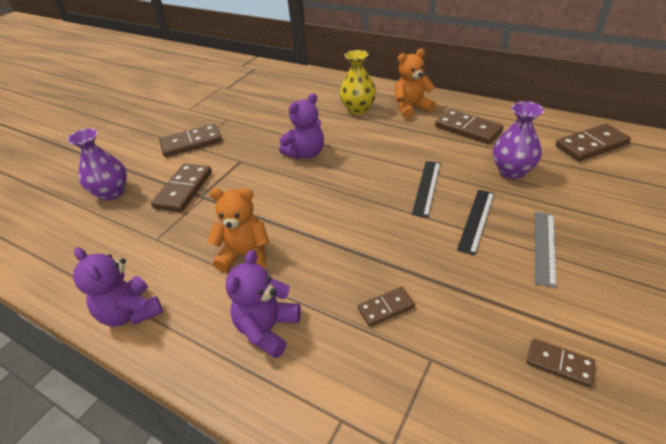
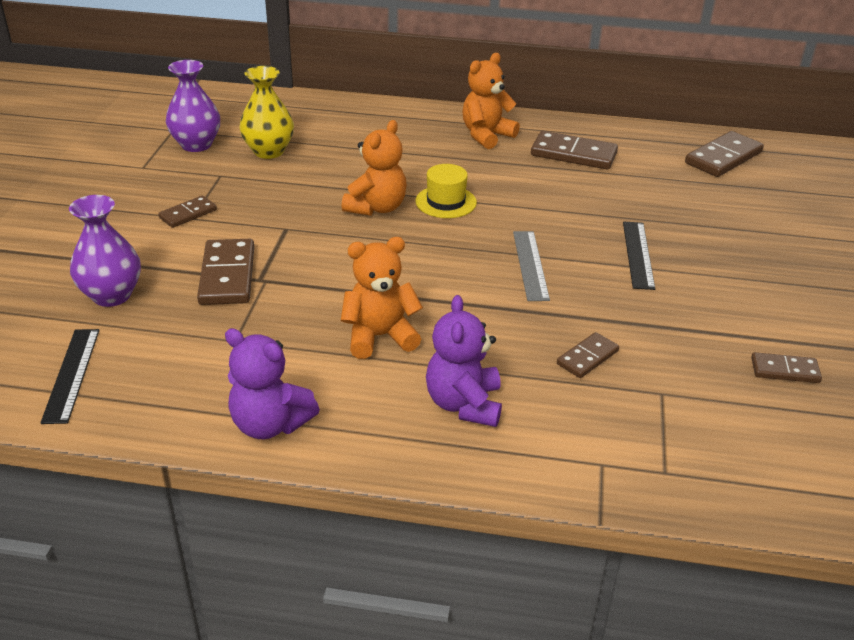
camera: 25 degrees left, 5 degrees down
brown domino [159,124,222,157] -> brown domino [158,196,217,228], size x0.58
purple teddy bear [279,93,324,159] -> orange teddy bear [342,120,407,216]
yellow vase [340,50,376,115] -> yellow vase moved to [239,66,294,159]
black ruler [412,161,441,217] -> black ruler moved to [40,329,99,424]
purple vase [493,101,544,179] -> purple vase moved to [166,60,220,152]
grey ruler [535,212,557,288] -> grey ruler moved to [513,231,550,301]
none -> yellow hat [415,164,477,218]

